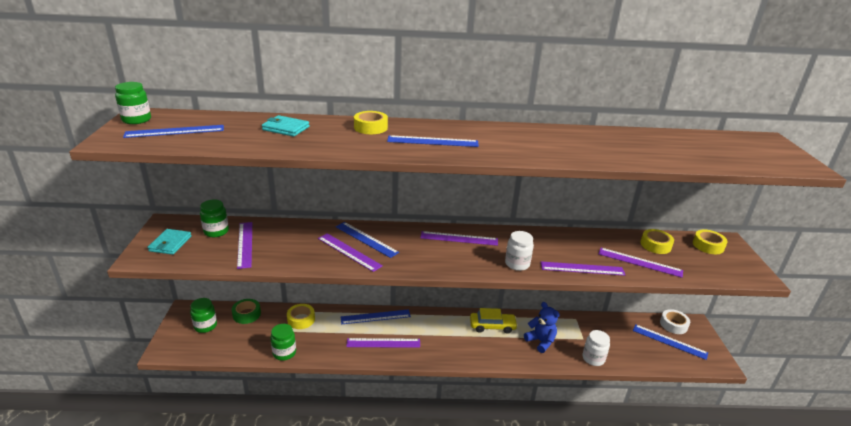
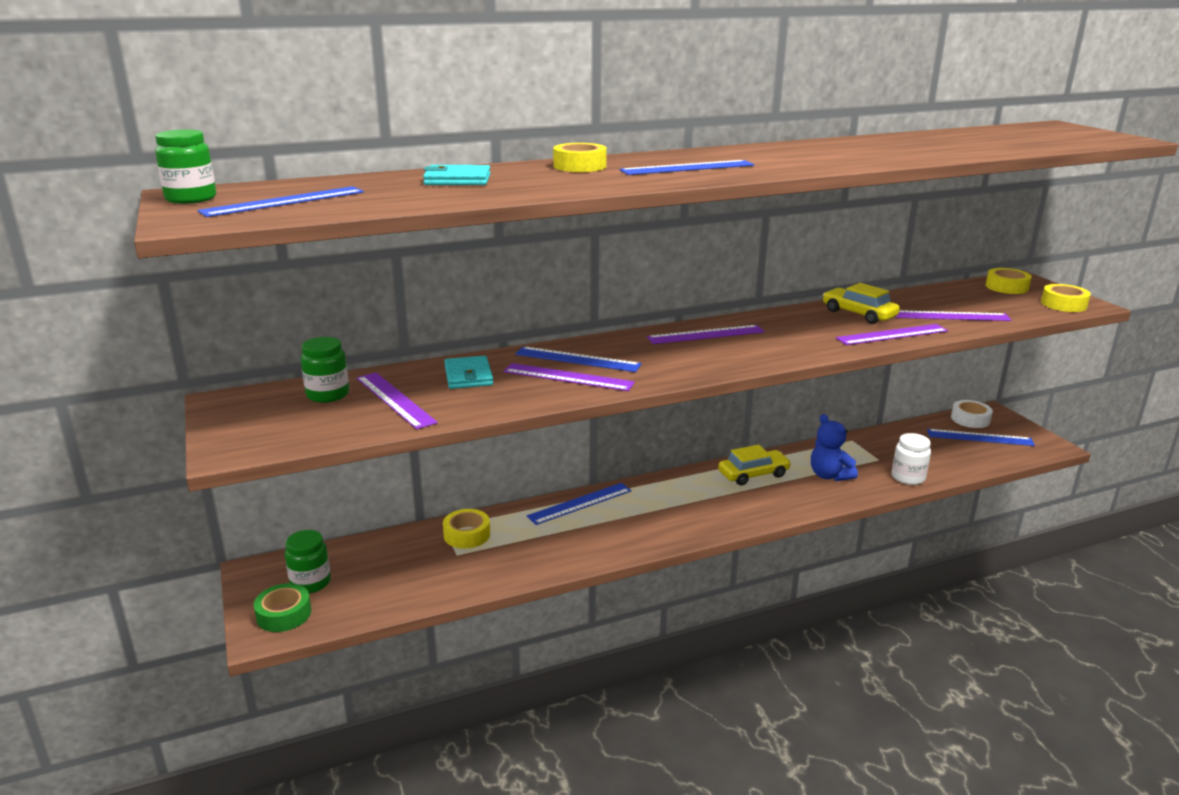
camera: 20 degrees left, 5 degrees down
turquoise wallet [147,229,192,255] -> turquoise wallet moved to [444,356,493,389]
green tape [232,299,261,324] -> green tape moved to [254,583,311,632]
green jar [270,324,296,361] -> none
purple ruler [346,338,420,348] -> none
white jar [505,231,534,271] -> none
blue teddy bear [524,302,559,353] -> blue teddy bear turned 150 degrees counterclockwise [811,414,858,481]
yellow tape [640,229,674,254] -> yellow tape moved to [1041,284,1091,312]
none -> yellow car [823,283,900,324]

